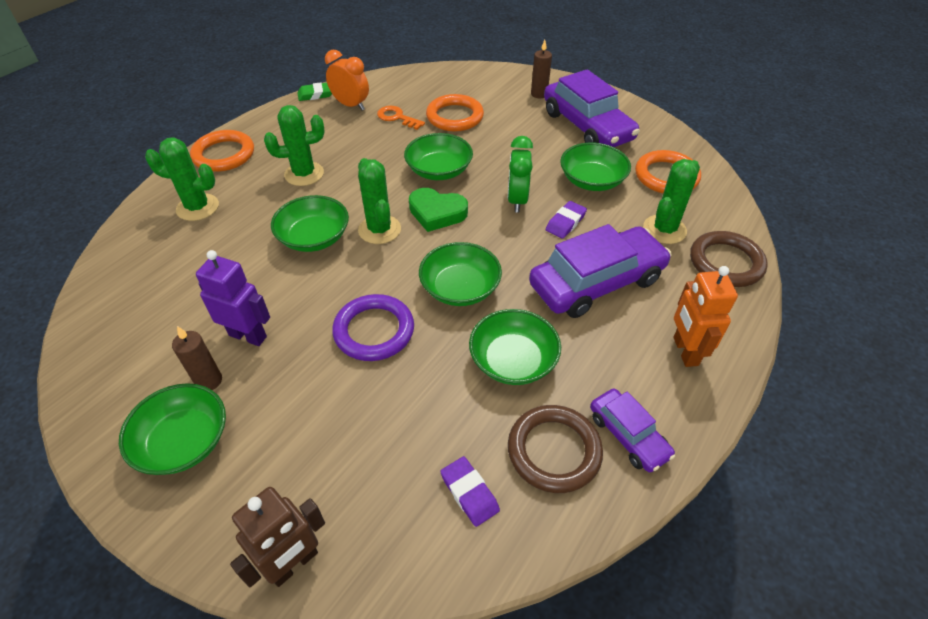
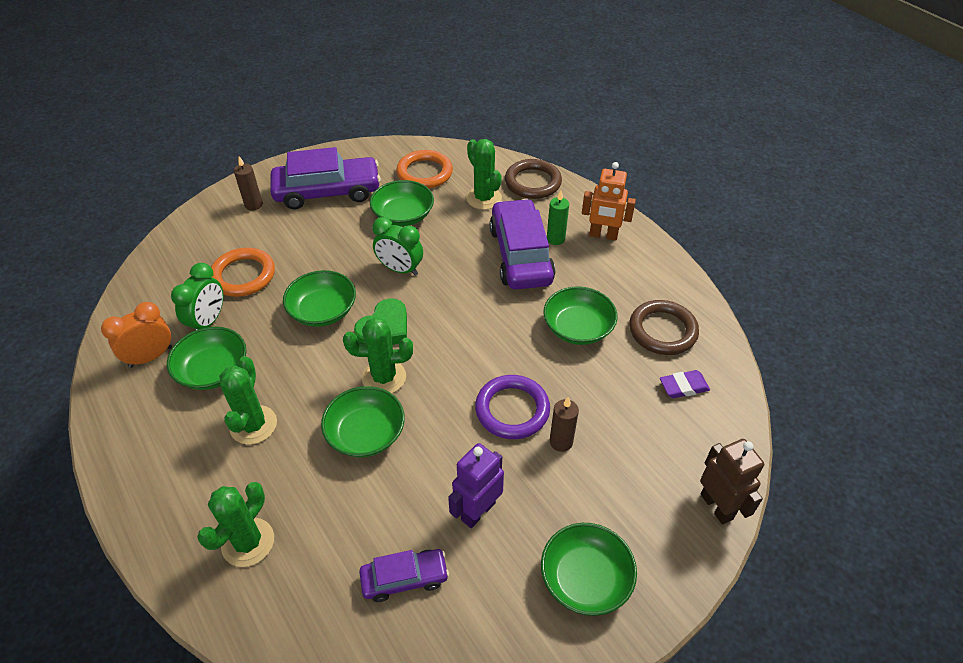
camera: 70 degrees left, 0 degrees up
brown candle [172,326,222,390] -> brown candle moved to [550,397,579,452]
orange ring [190,130,254,172] -> none
green eraser [298,82,332,101] -> none
orange key [377,106,425,130] -> green clock [171,263,223,331]
green bowl [419,242,502,306] -> green bowl moved to [167,327,247,390]
purple eraser [546,201,587,239] -> none
purple car [590,389,675,472] -> purple car moved to [359,549,449,602]
none -> green candle [547,190,569,245]

